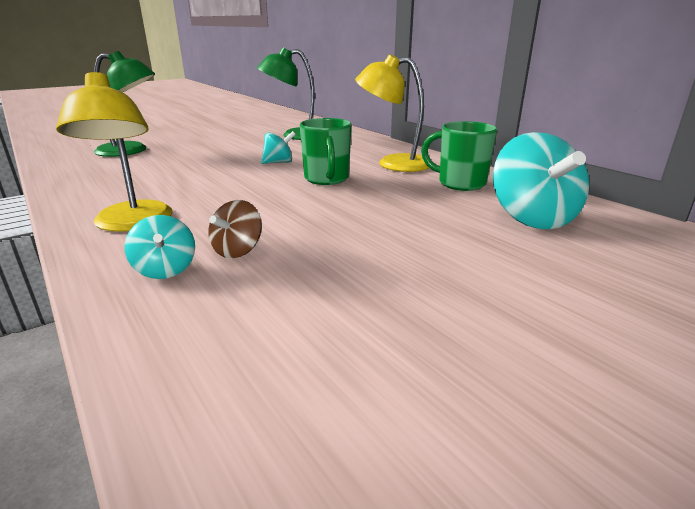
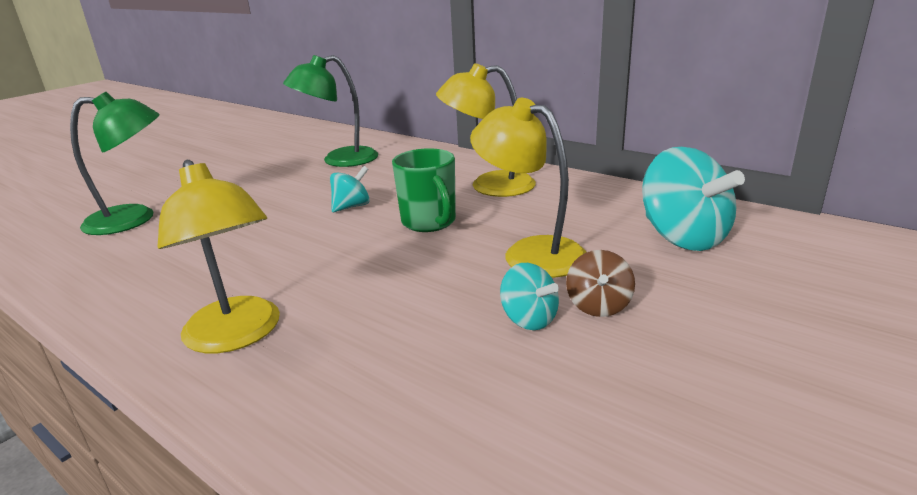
camera: 15 degrees left, 0 degrees up
turquoise spinning top [125,215,195,279] -> turquoise spinning top moved to [500,263,559,330]
brown spinning top [208,200,262,258] -> brown spinning top moved to [566,250,635,317]
green mug [421,121,497,191] -> none
none -> yellow lamp [470,98,586,278]

